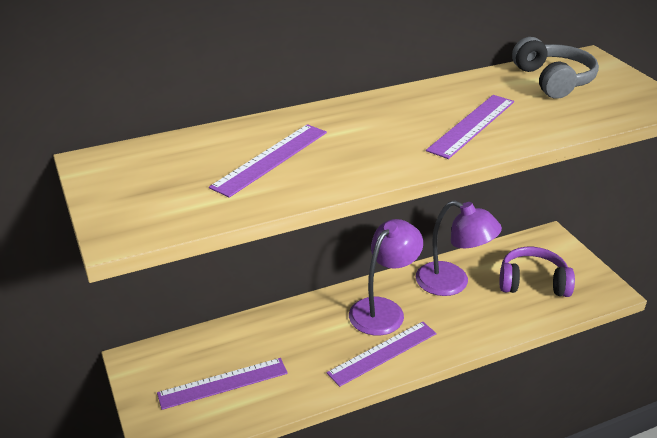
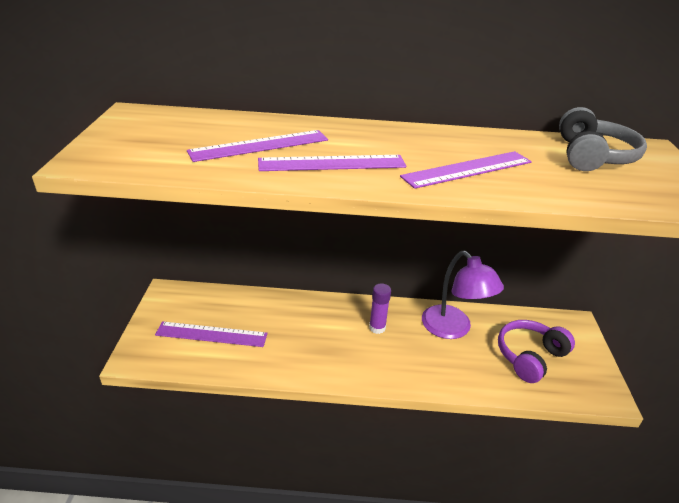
camera: 25 degrees right, 0 degrees up
purple ruler [327,321,437,387] -> purple ruler moved to [258,155,406,171]
purple lamp [349,219,423,336] -> purple glue stick [369,283,391,334]
purple headphones [499,247,575,297] -> purple headphones turned 75 degrees counterclockwise [498,320,575,383]

